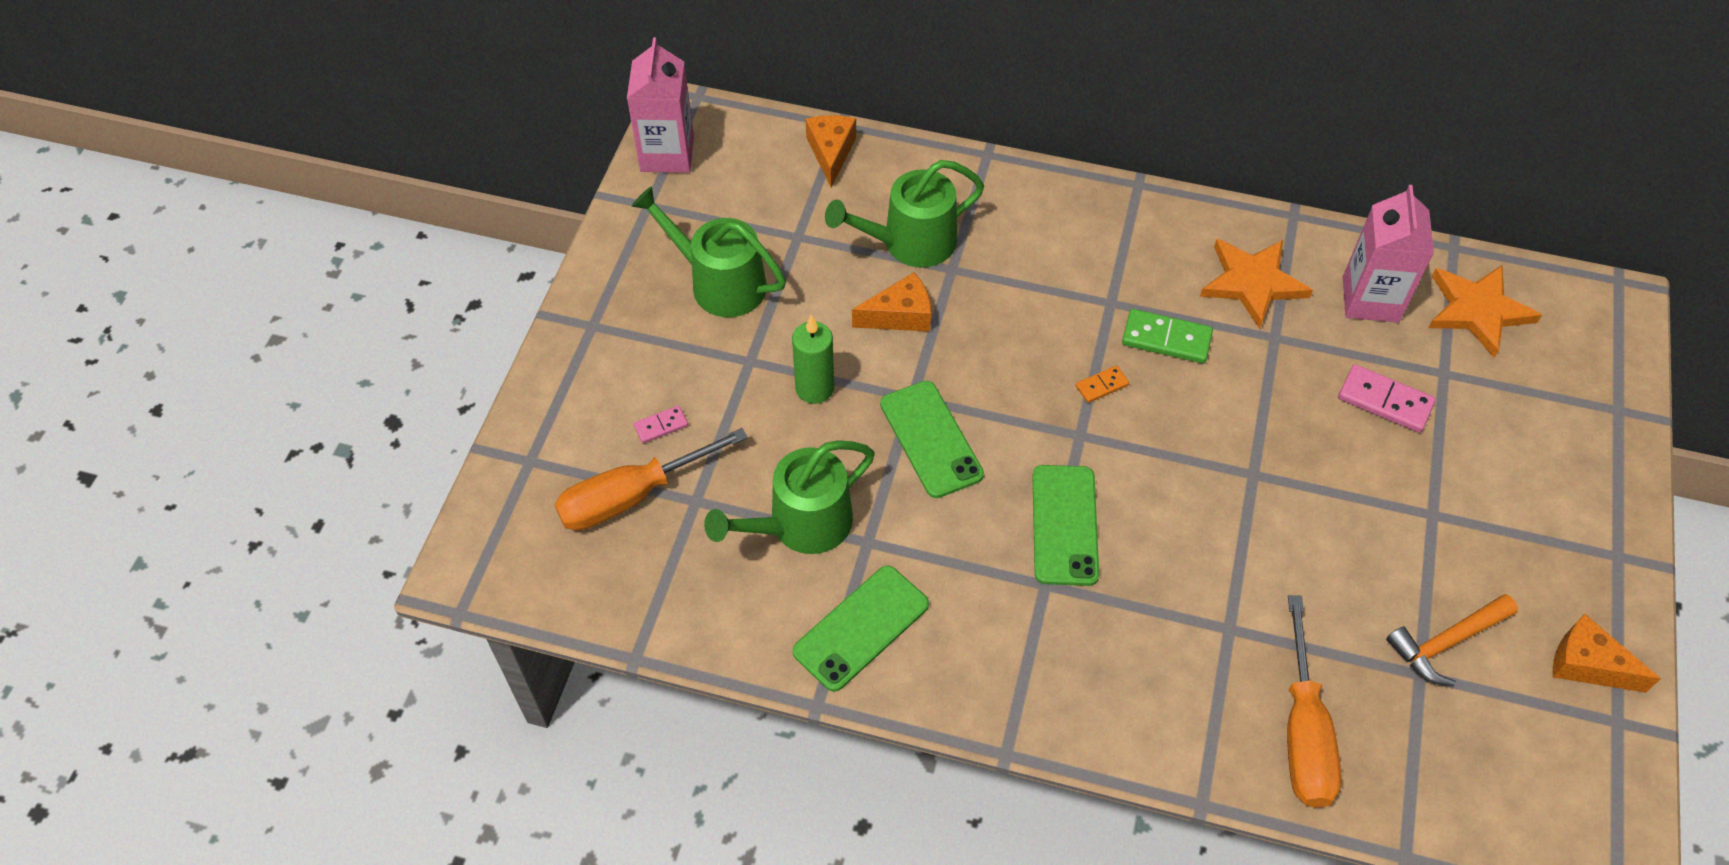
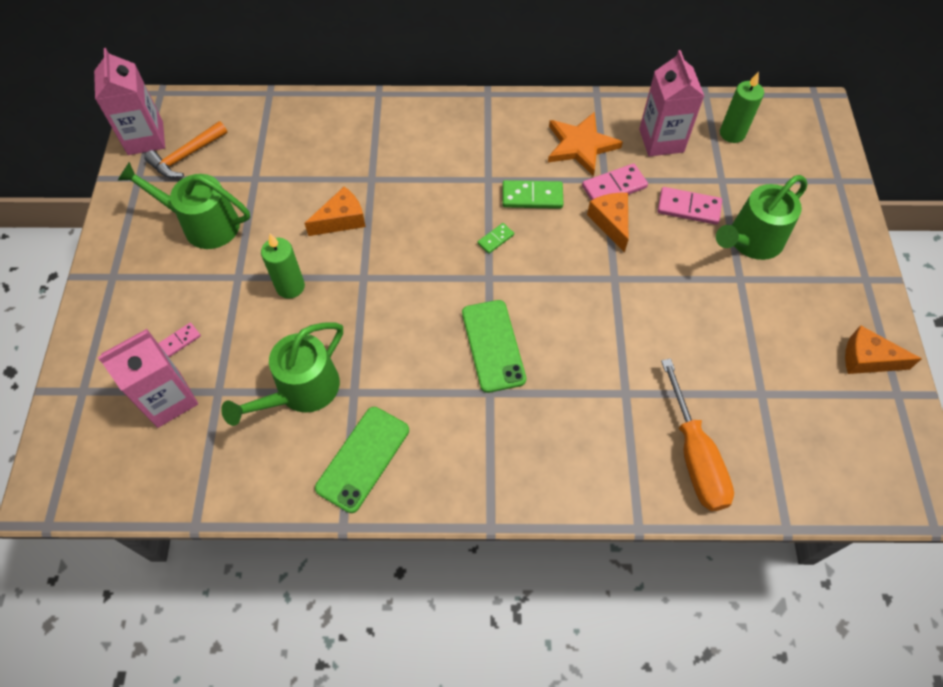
camera: 15 degrees left, 5 degrees up
orange screwdriver [554,428,748,531] -> pink carton [98,329,198,428]
orange cheese [806,115,856,188] -> orange cheese moved to [587,193,628,253]
green watering can [825,160,984,267] -> green watering can moved to [716,175,807,260]
green phone [880,381,984,498] -> none
orange domino [1076,366,1129,403] -> green domino [477,223,514,254]
orange hammer [1386,594,1518,686] -> orange hammer moved to [144,121,227,178]
orange star [1428,265,1542,358] -> green candle [720,71,764,143]
none -> pink domino [582,163,648,200]

